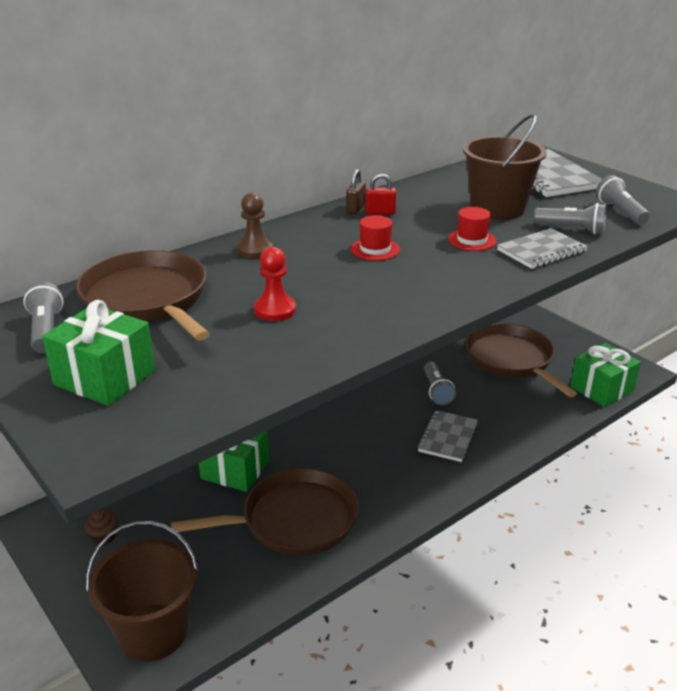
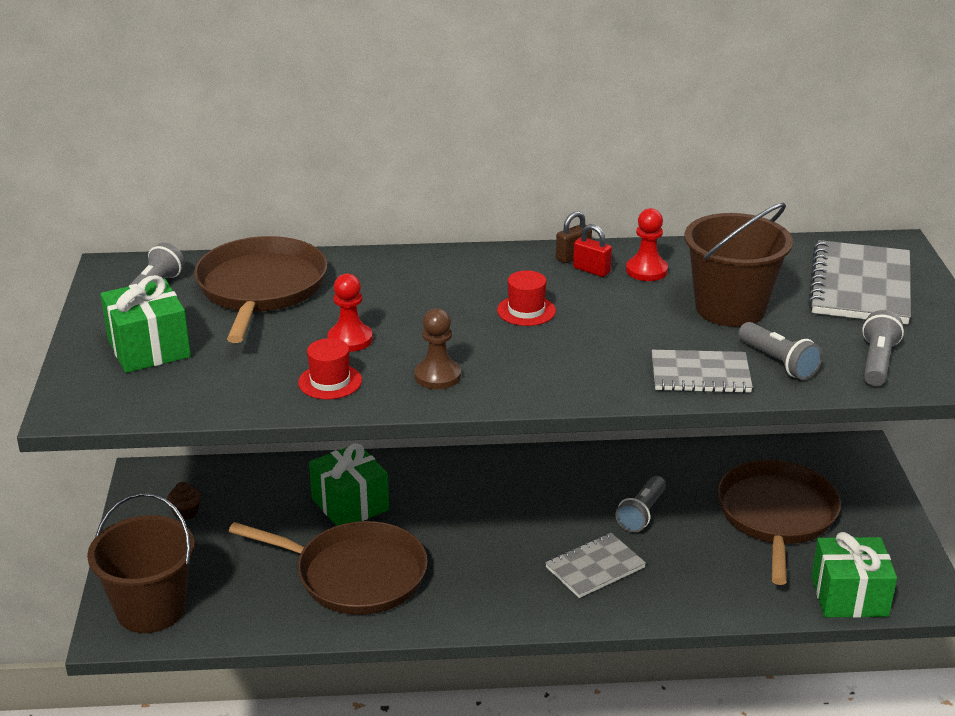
camera: 35 degrees right, 0 degrees up
brown pawn [236,193,273,258] -> brown pawn moved to [414,308,461,389]
red hat [448,207,497,251] -> red hat moved to [298,338,362,399]
none -> red pawn [626,208,668,281]

